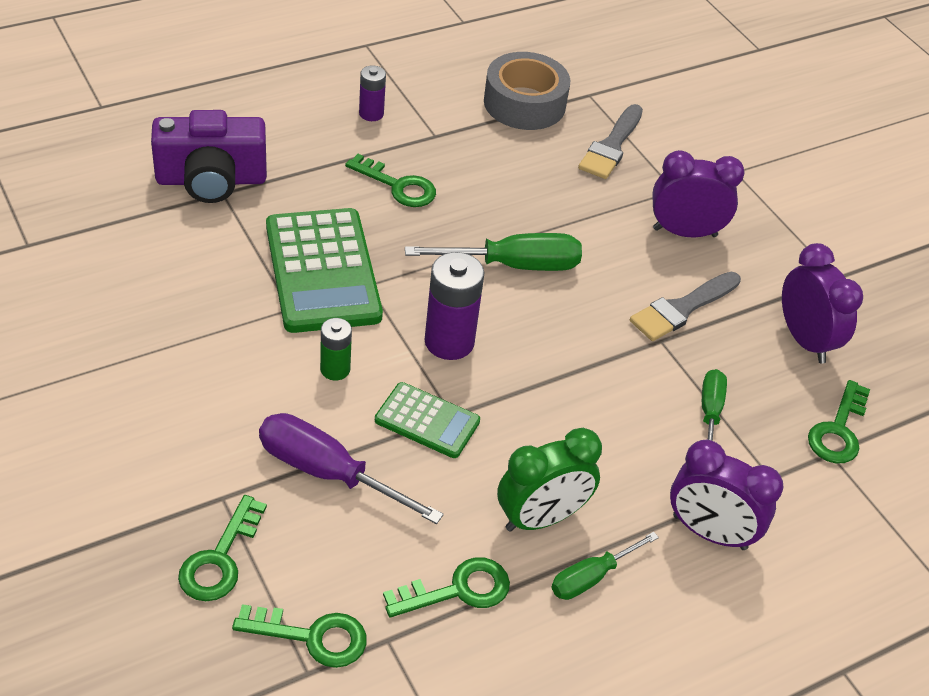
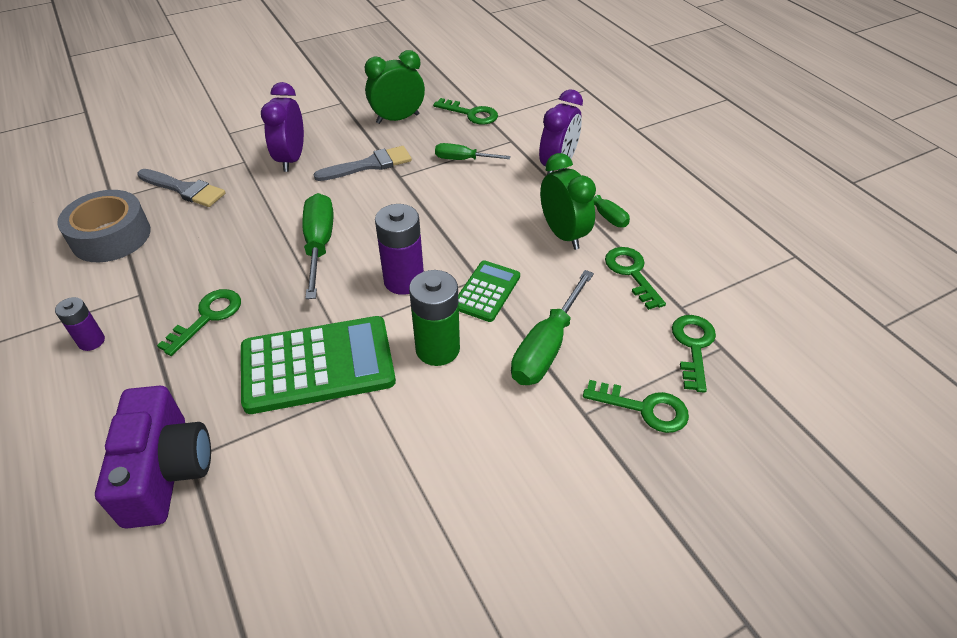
camera: 85 degrees left, 0 degrees up
purple screwdriver [259,413,444,524] -> green screwdriver [511,270,594,385]
green battery [320,318,352,380] -> green battery [409,270,460,366], size x1.73
grey brush [630,272,741,341] -> grey brush turned 75 degrees counterclockwise [313,146,412,181]
purple clock [782,243,863,363] -> green clock [365,50,425,124]

